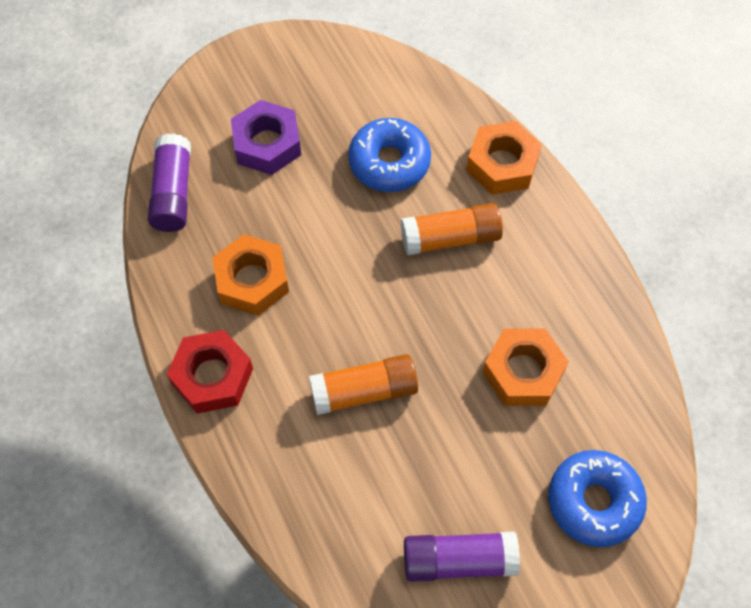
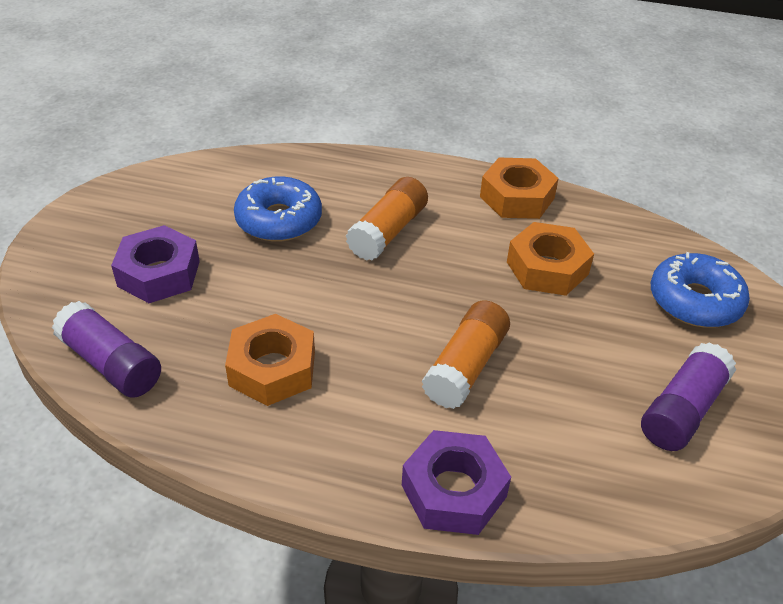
camera: 50 degrees left, 20 degrees down
red nut [167,330,253,414] -> none
orange nut [466,121,542,195] -> orange nut moved to [480,158,559,219]
none -> purple nut [402,430,511,535]

